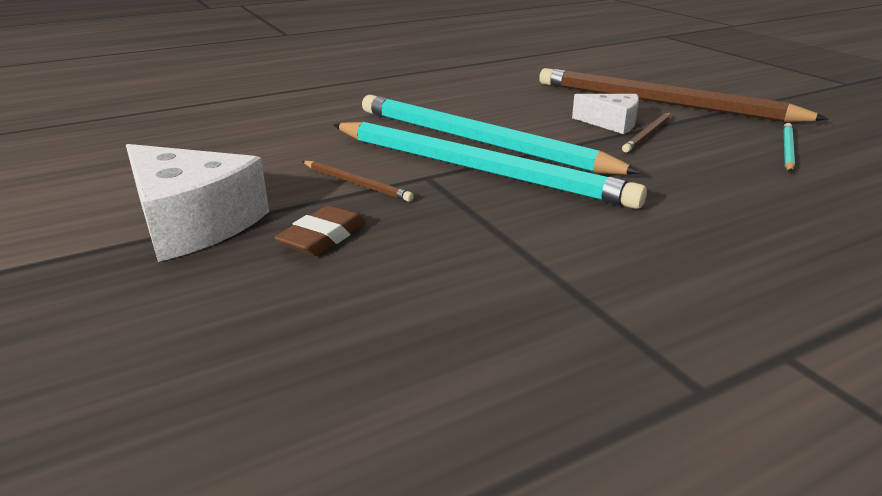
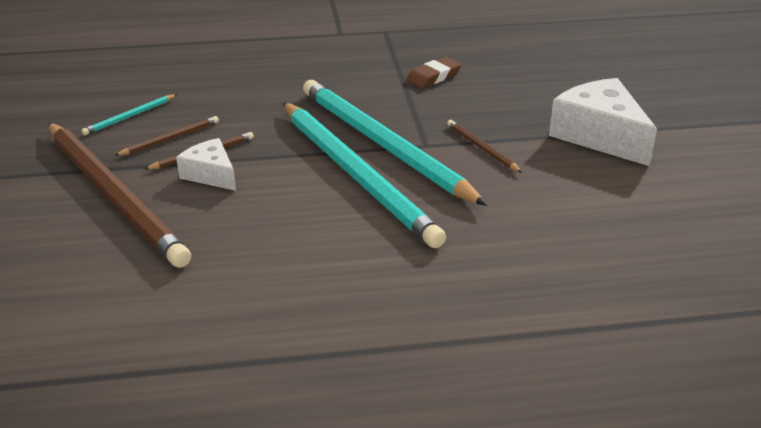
camera: 160 degrees left, 5 degrees up
brown eraser [274,205,366,256] -> brown eraser moved to [406,57,462,88]
none -> brown pencil [114,116,219,156]

